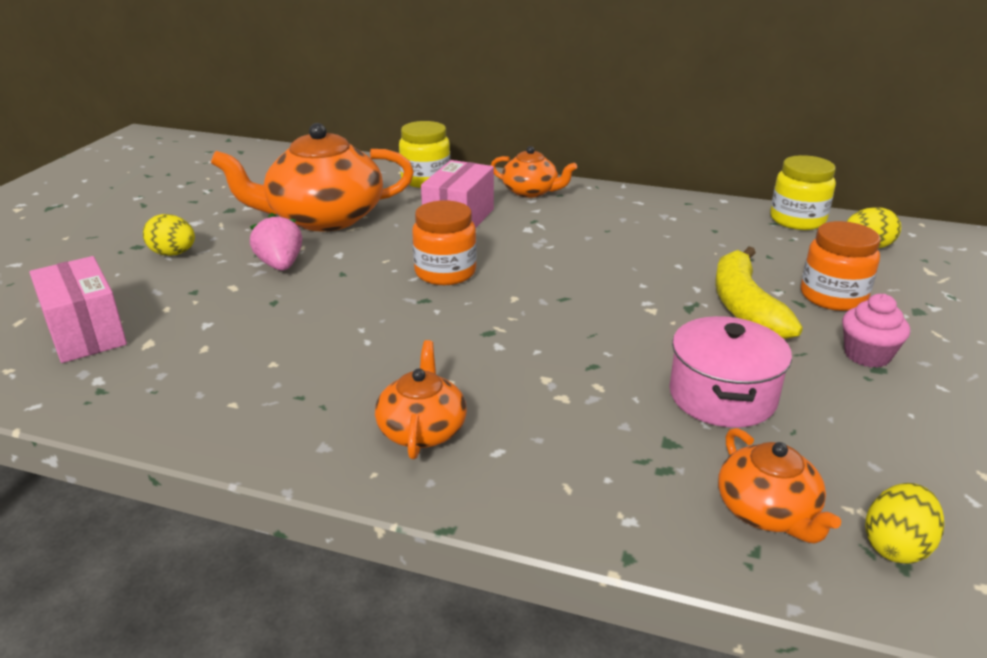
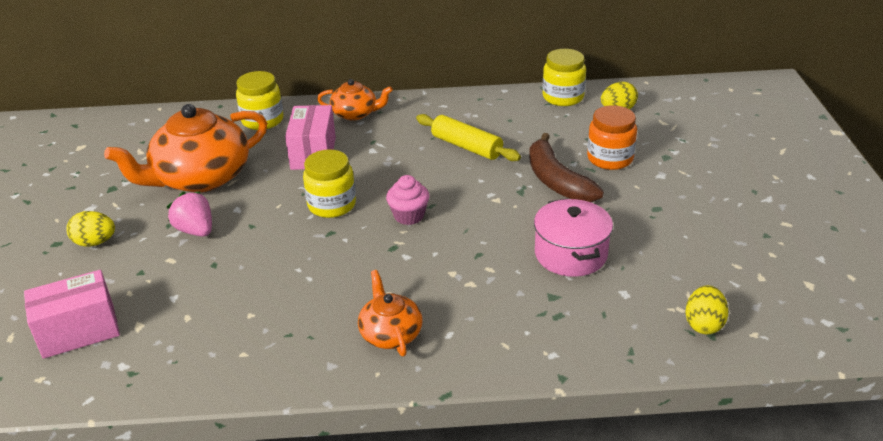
camera: 20 degrees left, 5 degrees up
pink box [29,256,127,363] -> pink box turned 60 degrees counterclockwise [24,270,120,359]
orange jar [412,200,477,285] -> yellow jar [303,149,356,218]
yellow banana [715,246,803,339] -> brown banana [529,133,604,202]
orange teapot [718,428,841,543] -> none
pink cupcake [842,294,910,368] -> pink cupcake moved to [386,175,430,225]
none -> yellow rolling pin [416,114,521,161]

